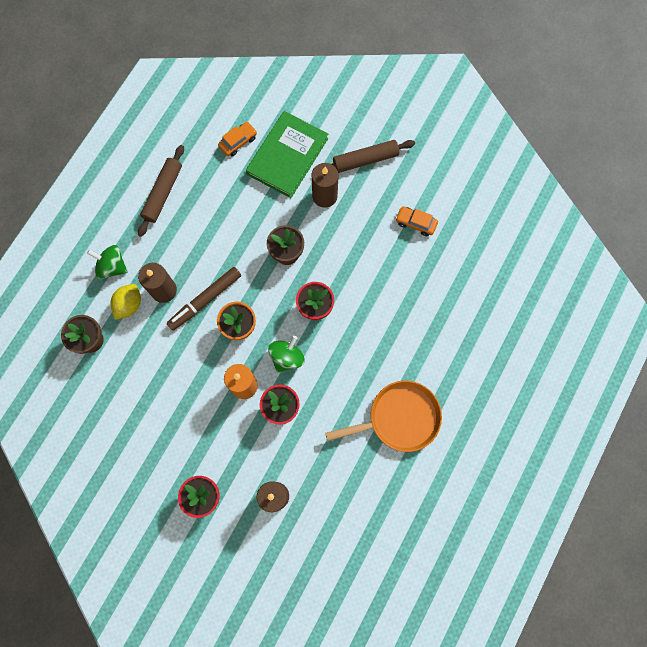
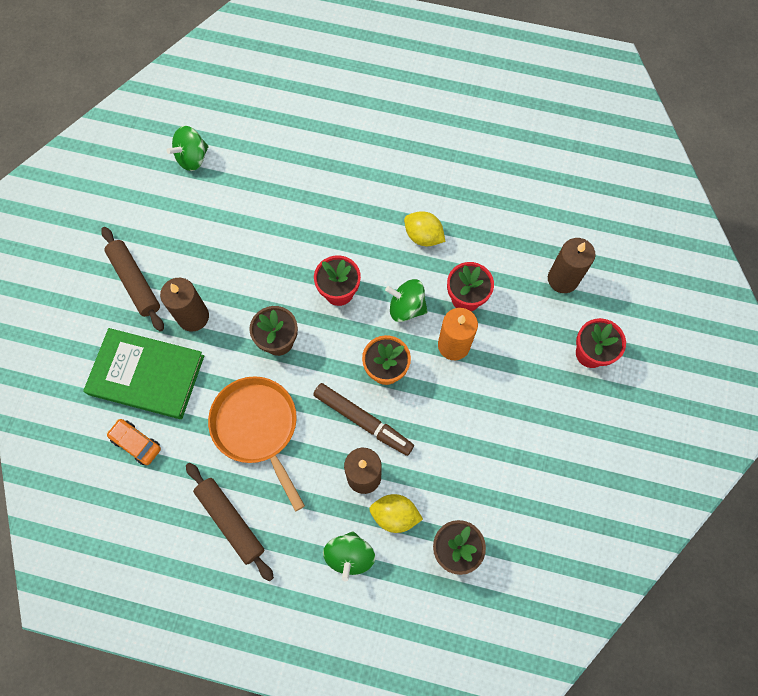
camera: 105 degrees left, 5 degrees down
brown rolling pin [138,145,184,237] -> brown rolling pin turned 45 degrees clockwise [186,463,274,581]
orange pan [325,381,442,452] -> orange pan moved to [208,376,305,511]
orange car [395,206,438,236] -> none
none -> green spinning top [167,126,209,171]
none -> yellow lemon [404,211,445,246]

